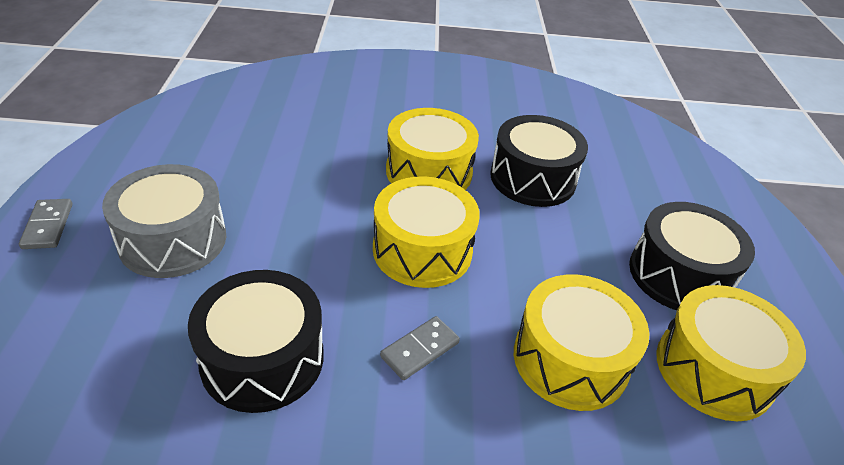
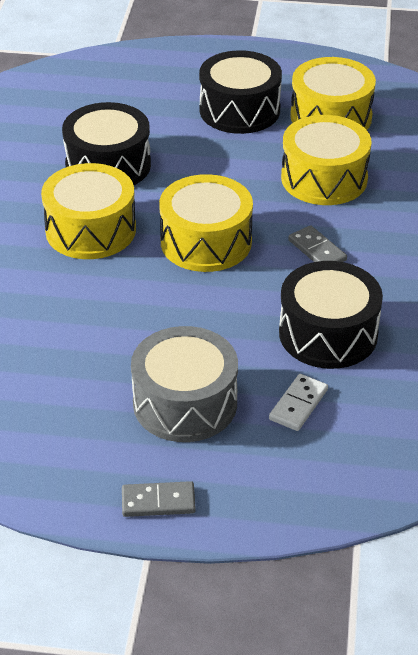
camera: 80 degrees left, 0 degrees up
none -> white domino [269,374,328,431]

